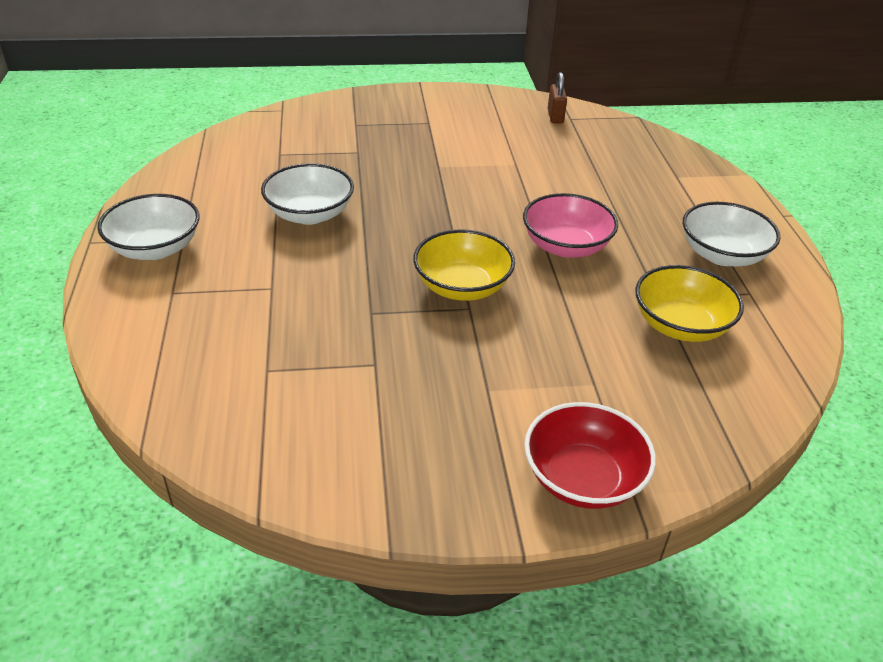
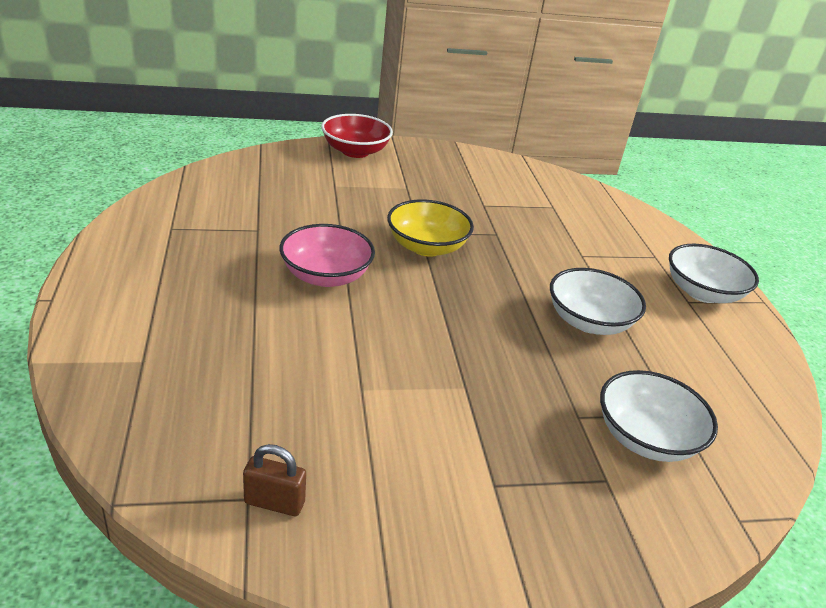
camera: 175 degrees right, 5 degrees down
brown padlock [548,72,567,124] -> brown padlock turned 75 degrees counterclockwise [243,444,306,516]
yellow bowl [635,265,744,342] -> none
white bowl [683,202,781,267] -> white bowl moved to [600,370,718,462]

